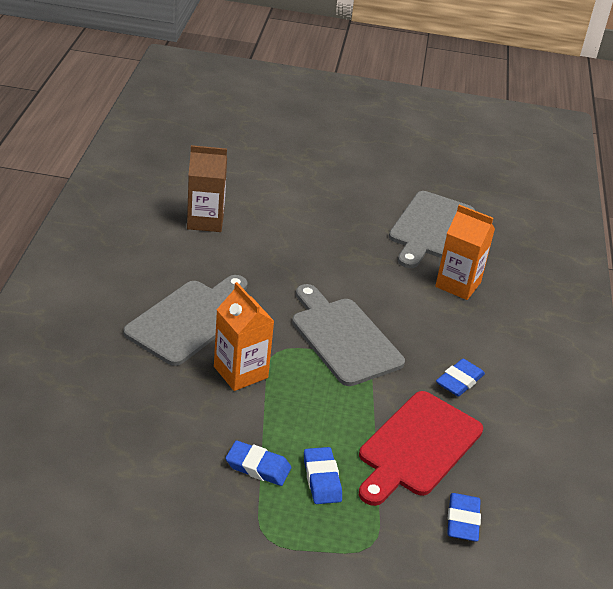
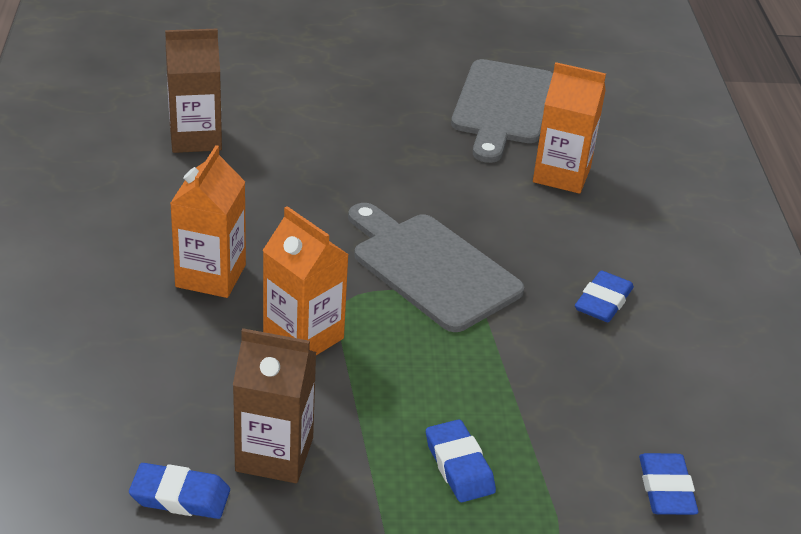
camera: 10 degrees left, 0 degrees up
grey cutting board [123,275,248,366] -> orange carton [170,145,246,298]
blue eraser [225,441,291,486] -> blue eraser moved to [129,463,230,519]
red cutting board [359,391,483,506] -> none
none -> brown carton [233,328,316,483]

